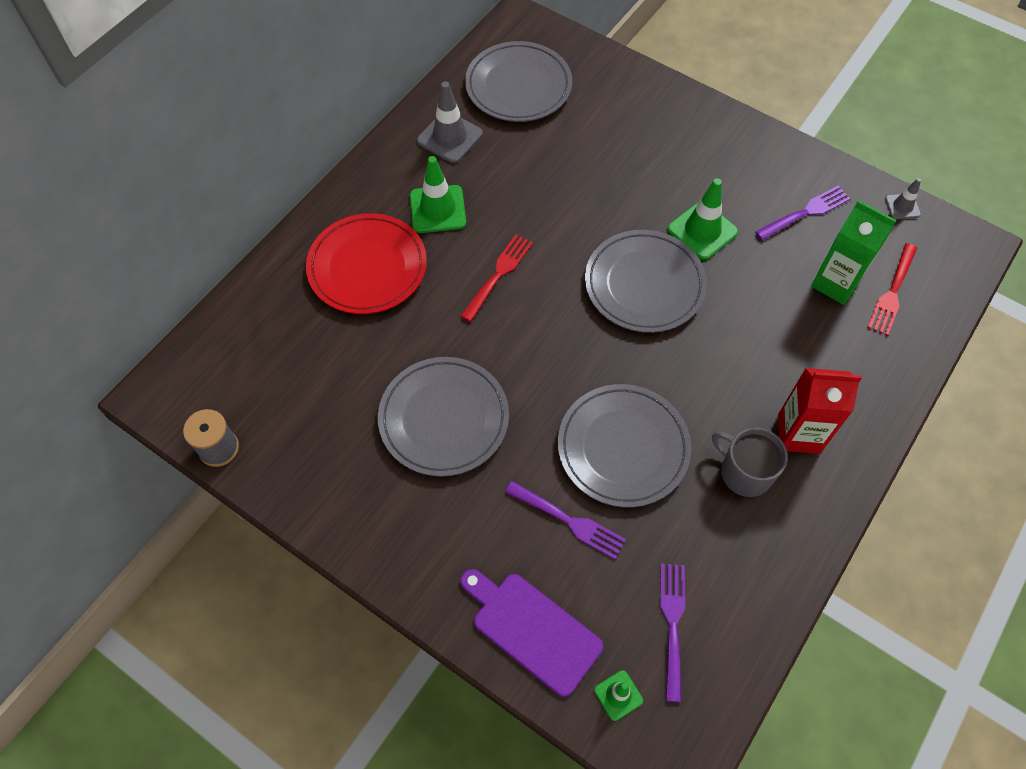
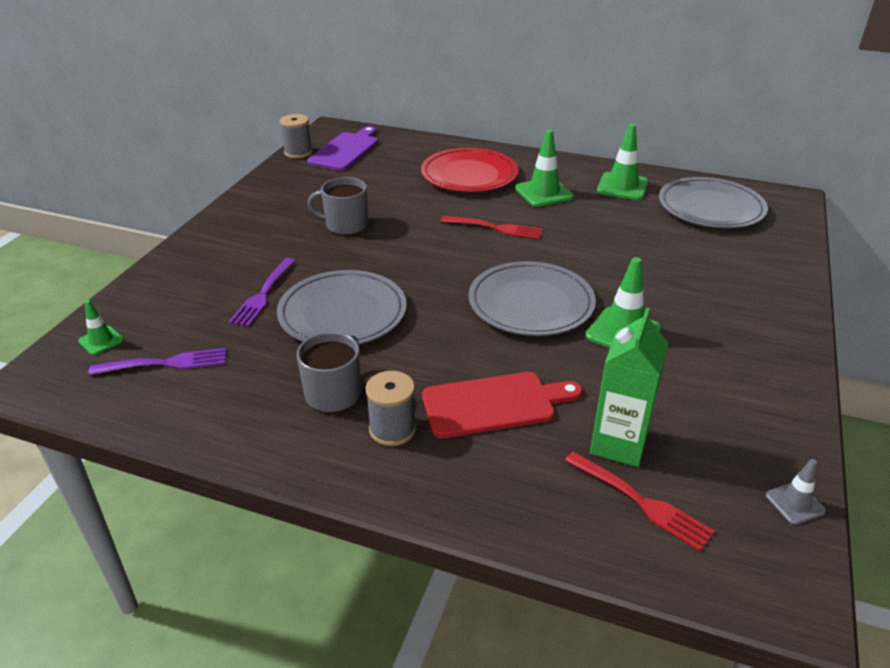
camera: 75 degrees right, 25 degrees down
grey plate [378,357,509,477] -> grey mug [308,177,368,235]
grey traffic cone [417,81,483,163] -> green traffic cone [597,124,648,200]
purple cutting board [460,569,603,697] -> purple cutting board moved to [307,126,378,171]
purple fork [755,186,851,240] -> none
red carton [778,368,862,454] -> grey spool [366,371,416,446]
red fork [867,243,917,336] -> red fork turned 150 degrees counterclockwise [565,451,715,551]
none -> red cutting board [422,372,583,438]

